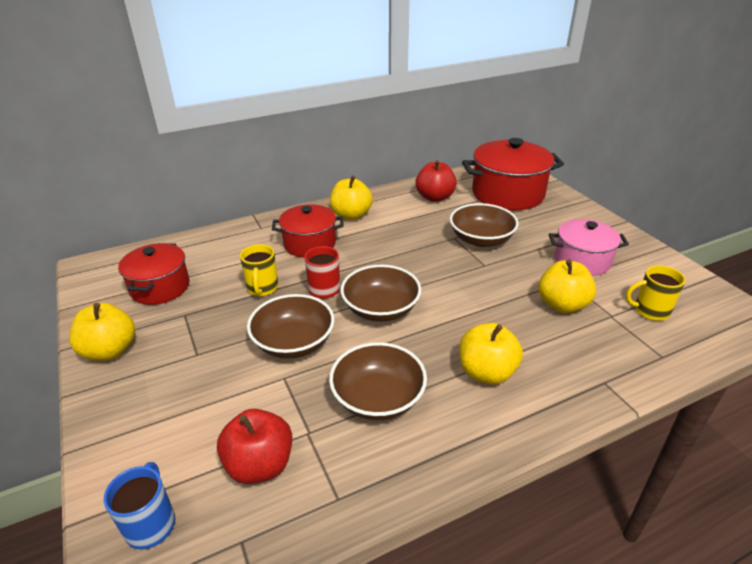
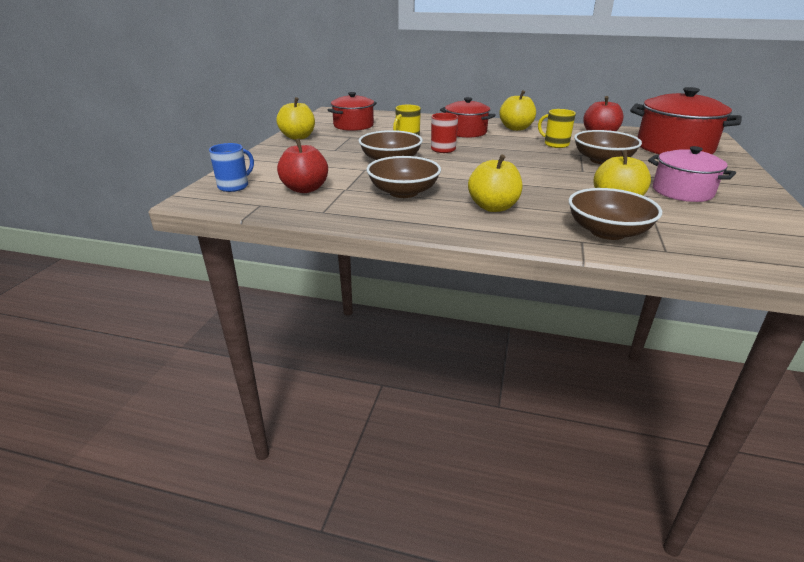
camera: 40 degrees right, 5 degrees down
brown bowl [341,265,421,322] -> brown bowl moved to [568,188,662,240]
yellow mug [626,265,686,321] -> yellow mug moved to [538,109,576,148]

